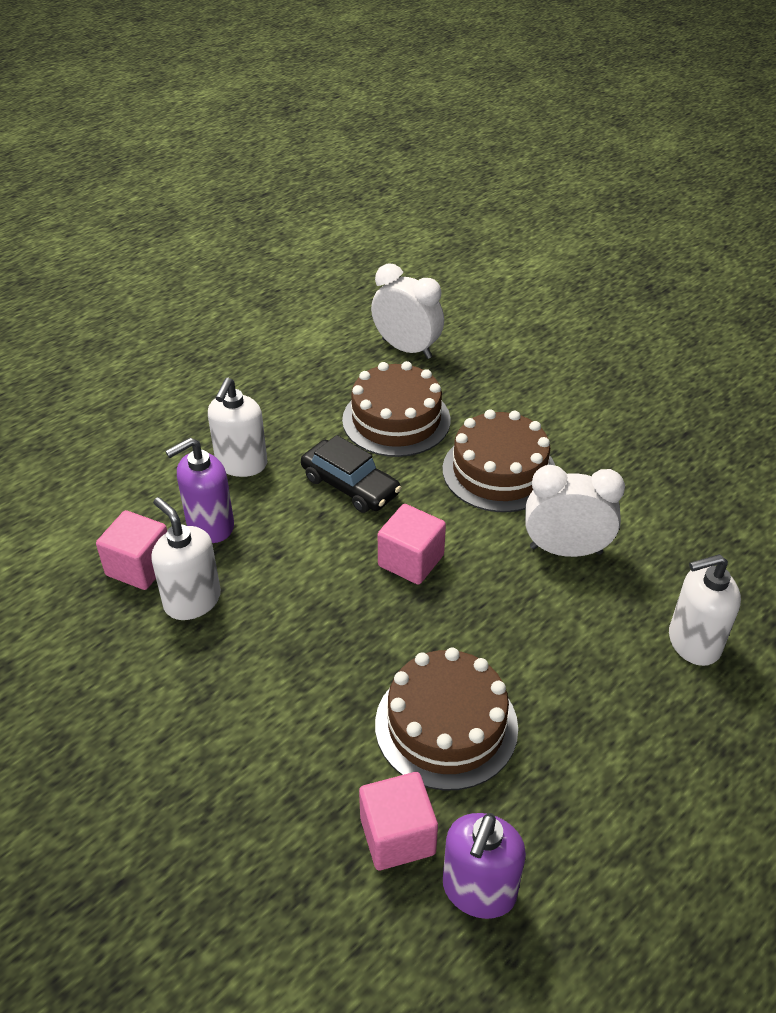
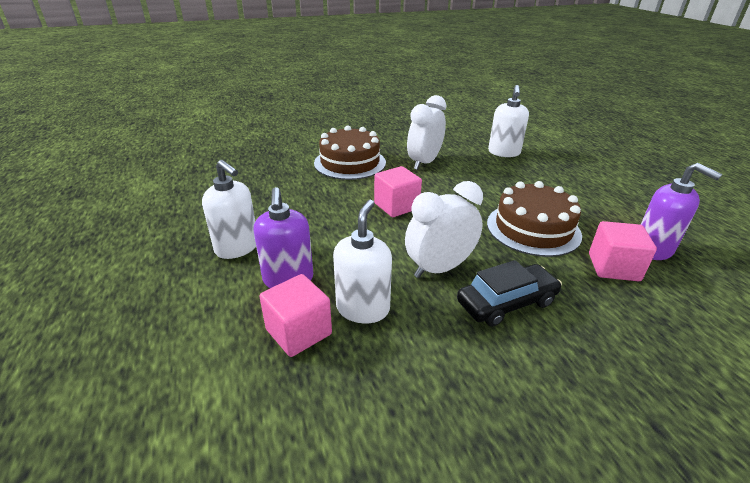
camera: 65 degrees left, 10 degrees down
white soap dispenser [151,497,221,620] -> white soap dispenser turned 120 degrees clockwise [333,200,392,323]
black car [301,435,401,513] -> black car moved to [457,260,562,327]
brown cake [342,361,451,457] -> none
white clock [371,263,444,359] -> white clock moved to [405,181,483,278]

